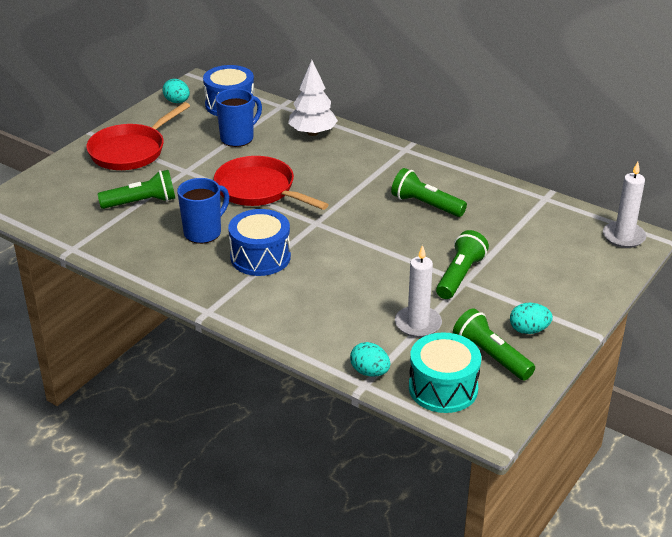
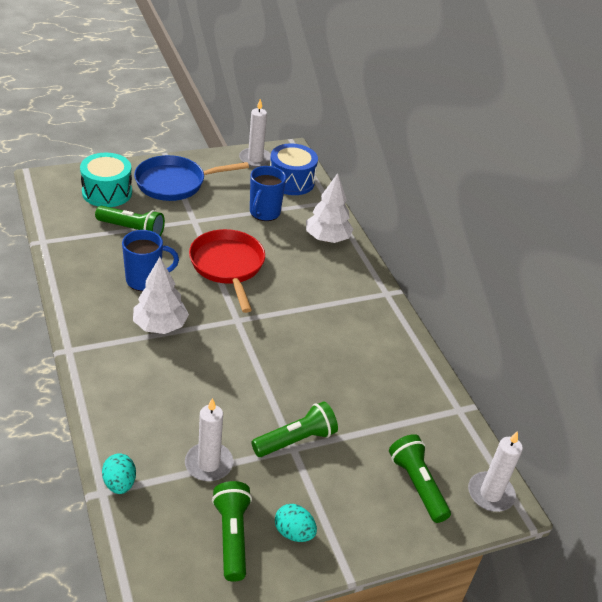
camera: 30 degrees right, 5 degrees up
red pan [86,102,190,170] -> blue pan [134,155,249,201]
turquoise egg [163,79,190,103] -> white candle [239,99,271,168]
blue mug [216,88,262,147] -> blue mug turned 120 degrees clockwise [250,166,286,221]
blue drum [228,209,291,276] -> white tree [133,257,189,334]
green flashlight [391,168,467,217] -> green flashlight moved to [389,434,451,523]
turquoise drum [409,332,481,413] -> turquoise drum moved to [80,153,132,207]

